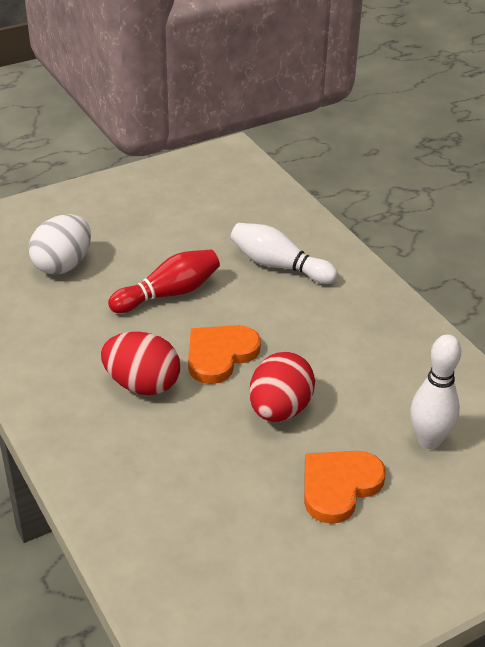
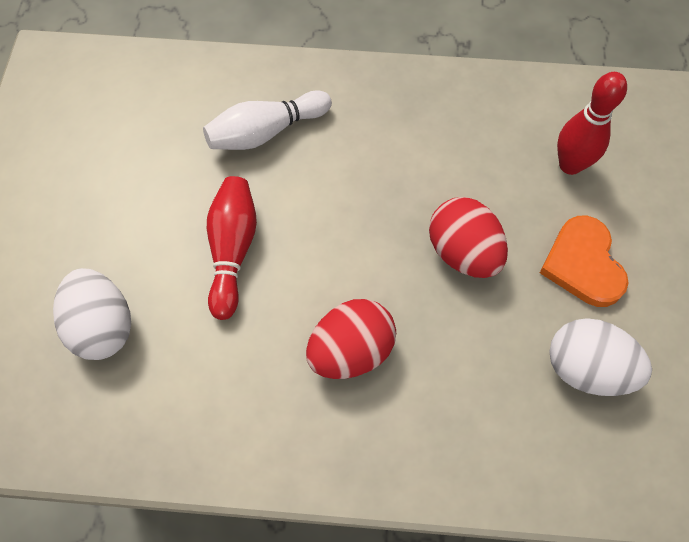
camera: 55 degrees left, 25 degrees up
orange heart [188,325,261,384] -> none
white bowling pin [411,334,461,449] -> red bowling pin [557,72,627,175]
none -> white egg [549,318,652,396]

